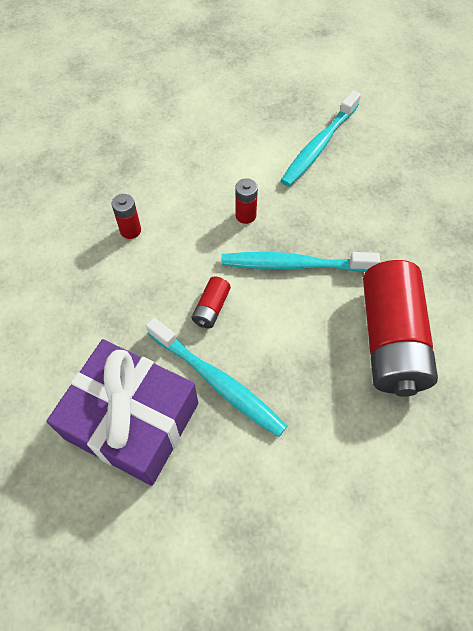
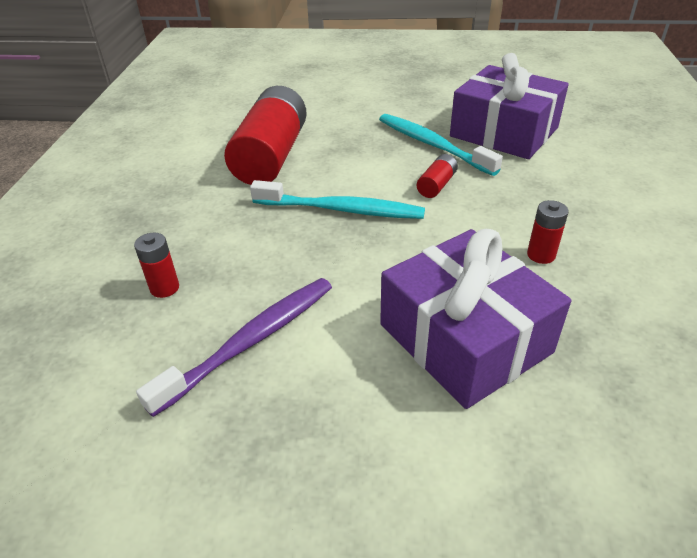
camera: 170 degrees left, 20 degrees down
red battery [235,178,258,224] -> red battery moved to [134,233,179,298]
turquoise toothbrush [280,90,361,186] -> purple toothbrush [136,278,332,417]
none -> purple gift [380,229,571,409]

